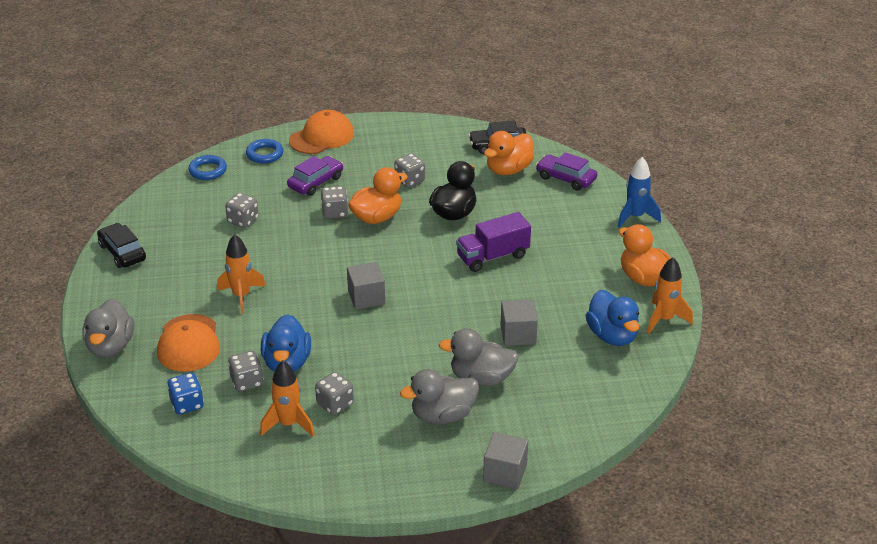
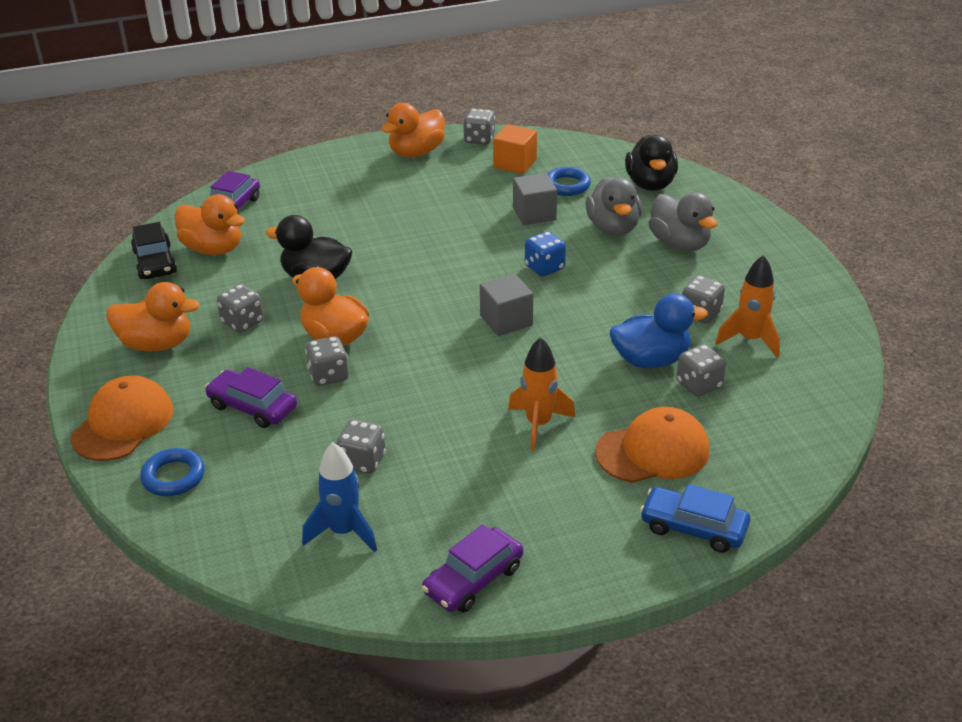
camera: 100 degrees left, 0 degrees up
grey duck [82,298,134,358] -> blue car [640,484,750,553]
black car [97,223,146,268] -> purple car [422,524,523,613]
blue dice [167,373,204,414] -> blue dice moved to [525,231,566,277]
blue ring [188,155,227,180] -> blue ring moved to [547,167,591,196]
orange cap [289,110,354,154] -> orange cap turned 75 degrees clockwise [71,375,173,461]
purple truck [456,212,531,272] -> none
grey cube [483,432,528,489] -> none
blue duck [586,290,640,346] -> orange cube [493,124,537,174]
blue rocket [618,157,661,228] -> blue rocket moved to [302,443,377,552]
orange rocket [647,257,693,334] -> grey dice [463,109,495,145]
none -> orange duck [107,282,200,351]
none -> black duck [625,135,678,191]

